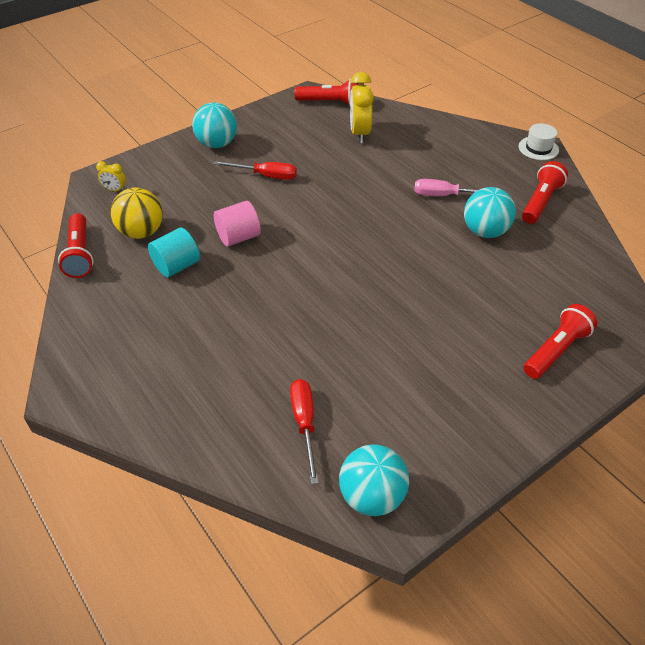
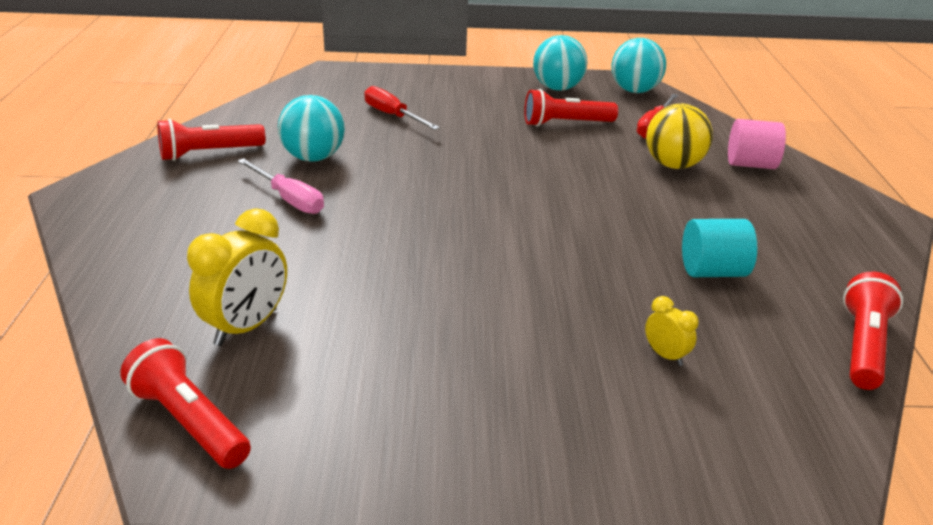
camera: 145 degrees left, 15 degrees down
yellow clock [96,161,126,191] -> yellow clock moved to [645,296,699,366]
yellow ball [111,188,163,239] -> yellow ball moved to [646,104,713,169]
turquoise ball [192,102,237,148] -> turquoise ball moved to [533,35,587,91]
red screwdriver [214,161,297,180] -> red screwdriver moved to [364,86,440,130]
pink cylinder [214,201,261,246] -> pink cylinder moved to [728,119,786,169]
white hat [519,123,559,160] -> none
red flashlight [524,304,597,379] -> red flashlight moved to [524,89,618,127]

